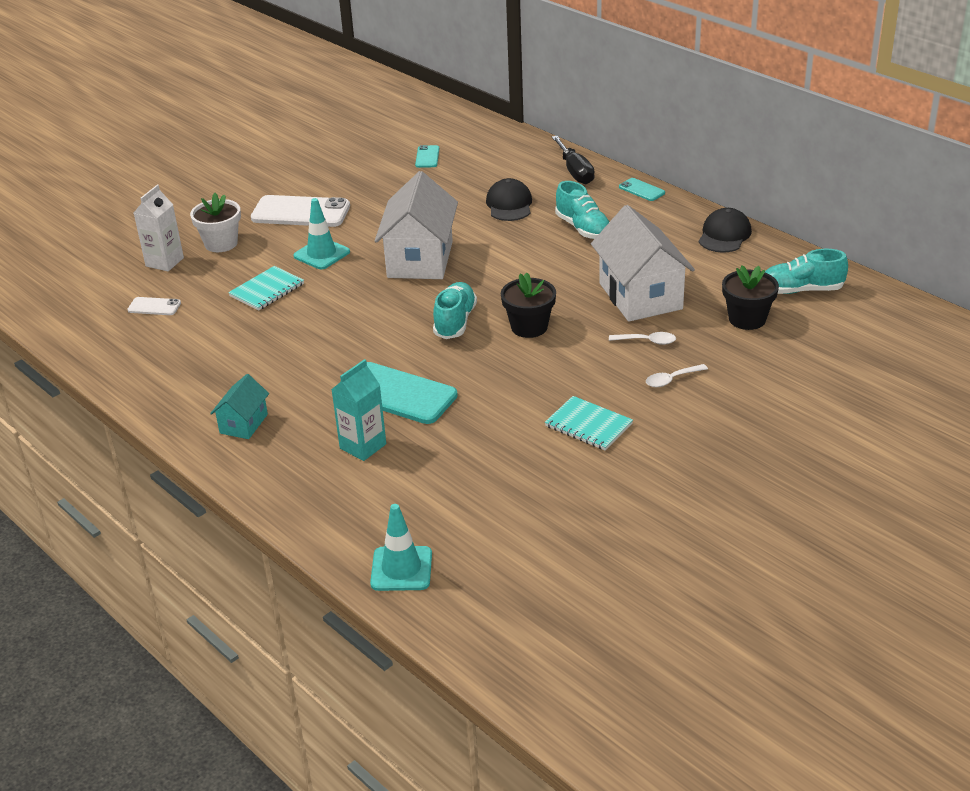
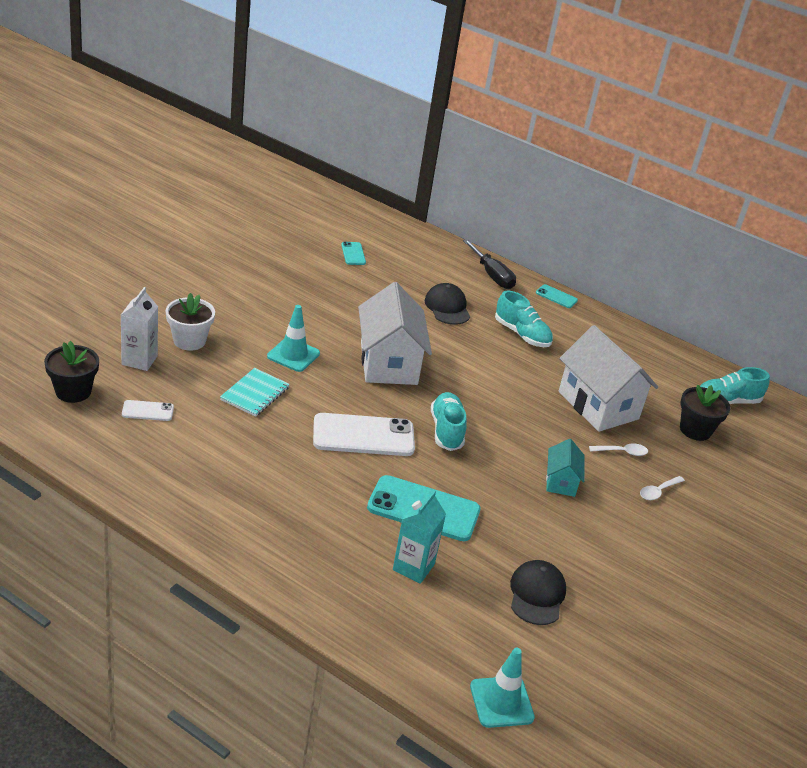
camera: 20 degrees left, 0 degrees up
turquoise house [210,374,269,439] -> turquoise house moved to [546,439,585,497]
white phone [251,195,350,227] -> white phone moved to [313,413,415,456]
black flower pot [501,272,556,338] -> black flower pot moved to [44,341,99,403]
turquoise notebook [545,396,633,451] -> none
black cap [699,208,752,253] -> black cap moved to [510,560,566,625]

